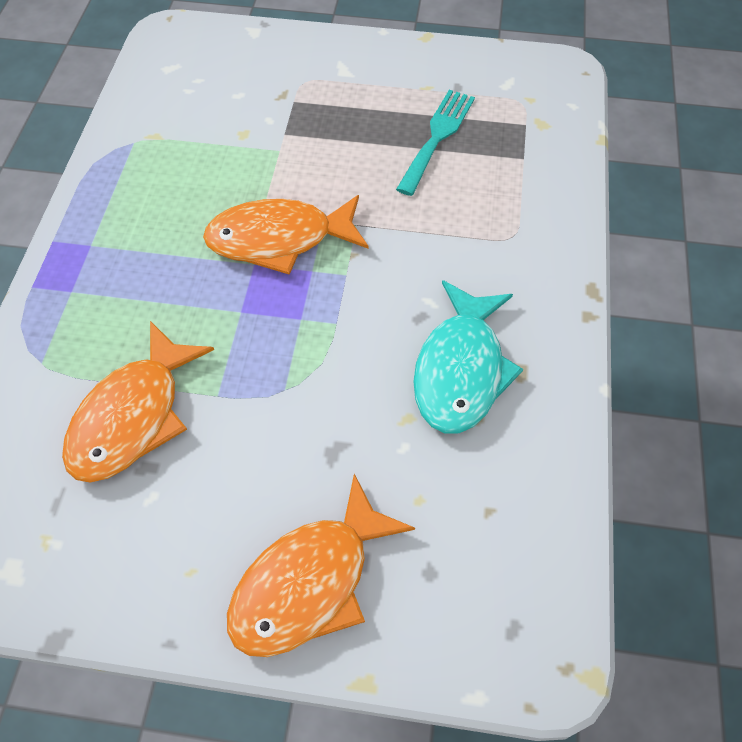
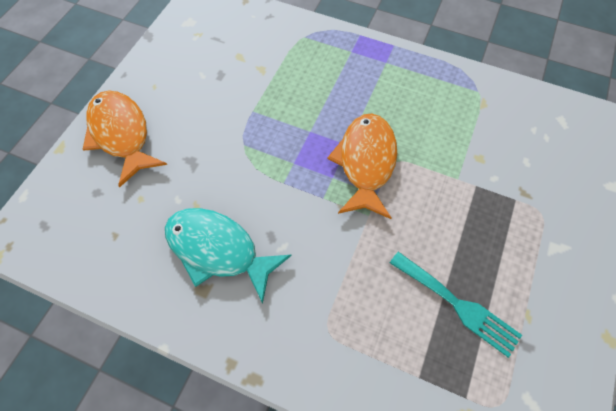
camera: 105 degrees right, 5 degrees up
orange fish [62,321,214,482] -> none

